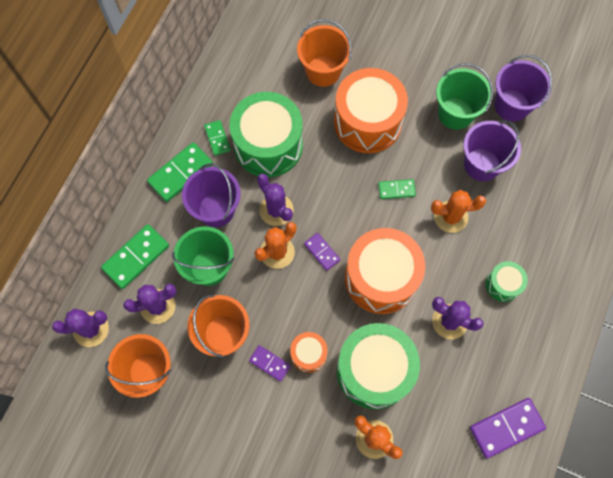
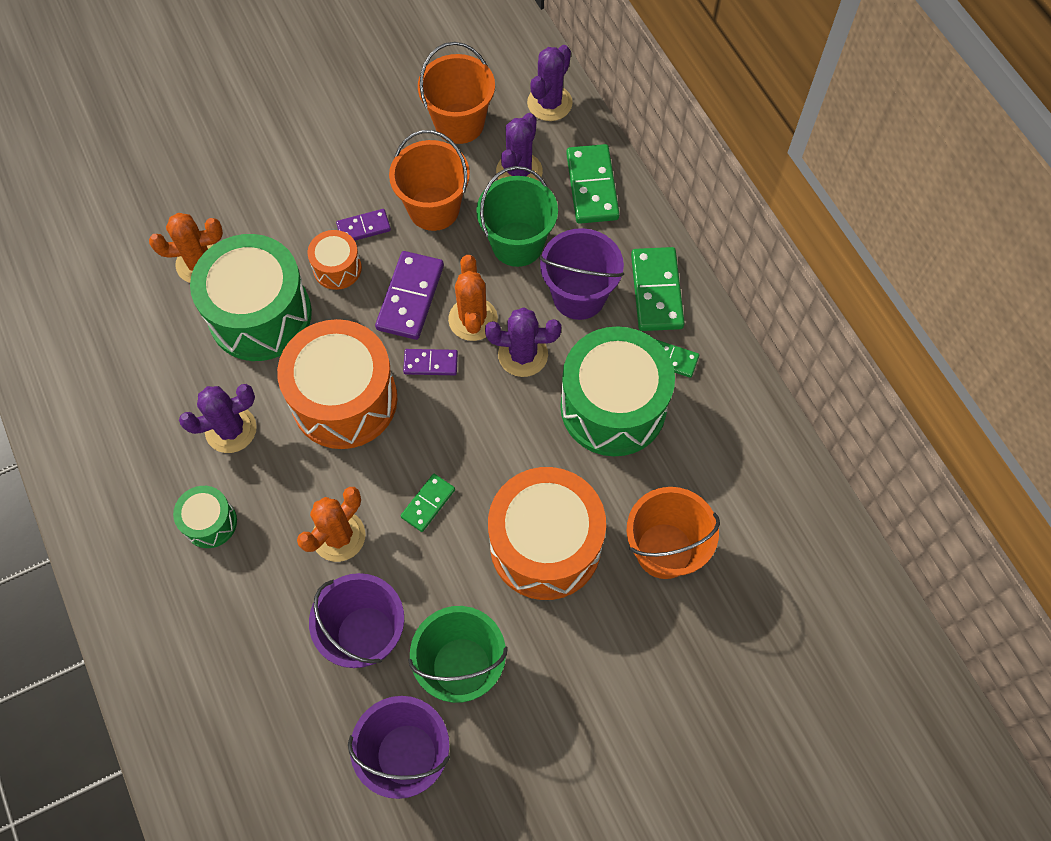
camera: 130 degrees right, 5 degrees down
purple domino [470,398,546,458] -> purple domino moved to [375,251,444,340]

